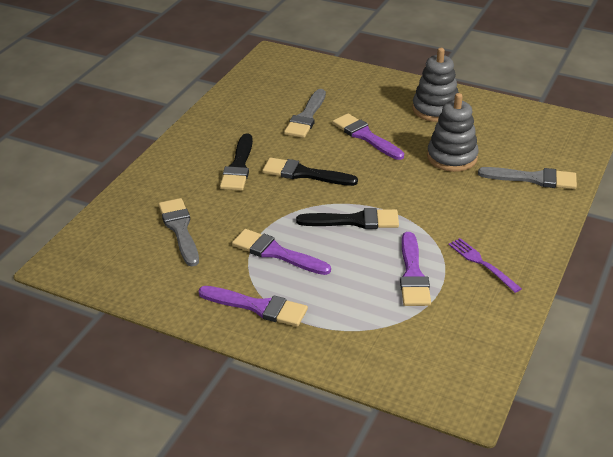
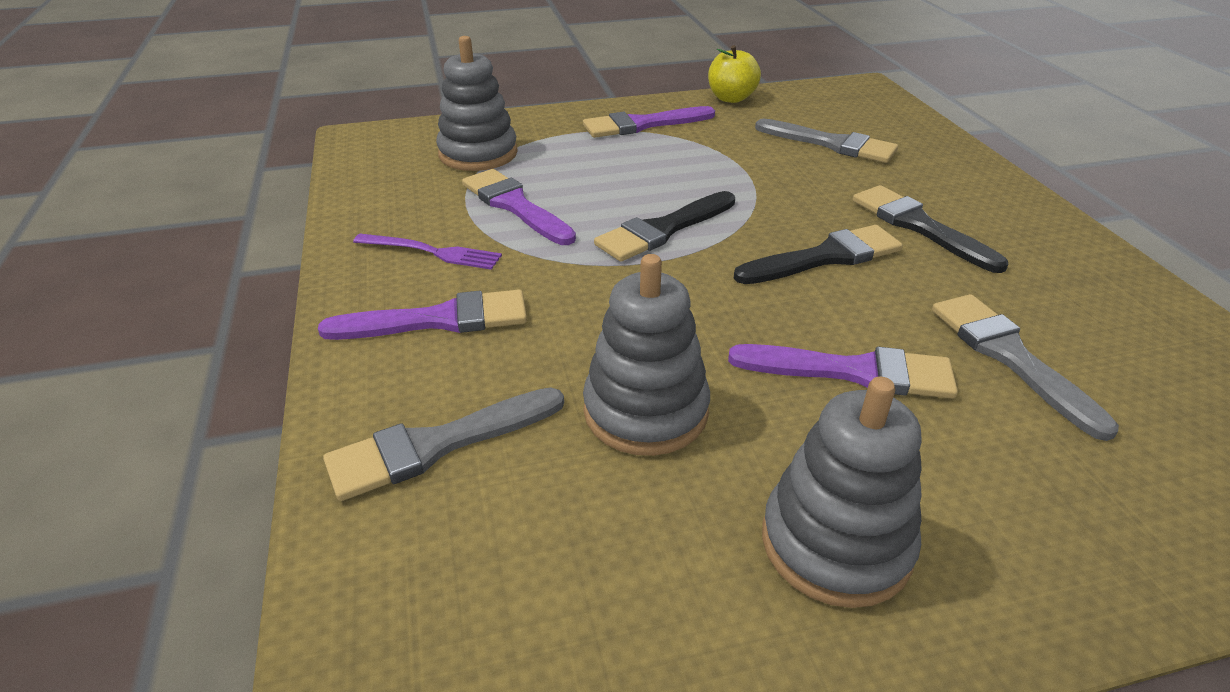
camera: 140 degrees right, 0 degrees up
purple brush [232,229,331,275] -> purple brush moved to [318,290,527,340]
none -> grey stacking toy [436,36,518,171]
none -> yellow apple [708,45,761,103]

